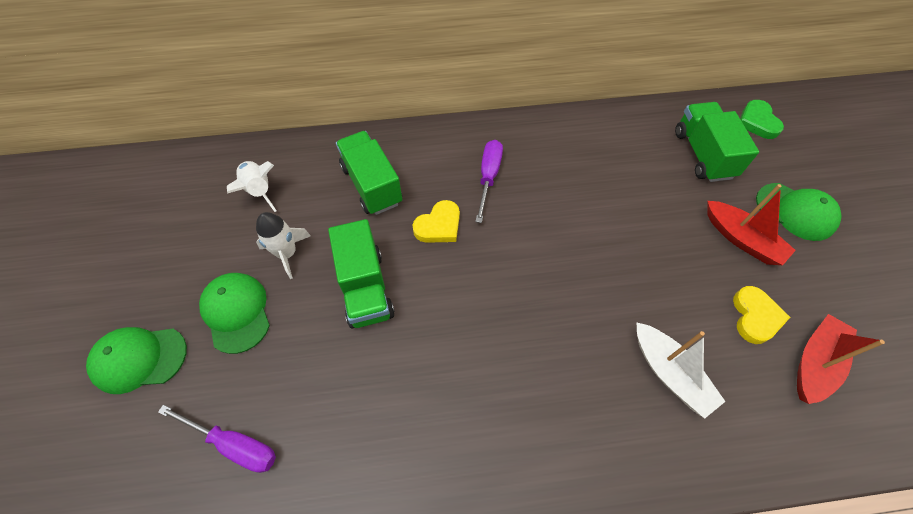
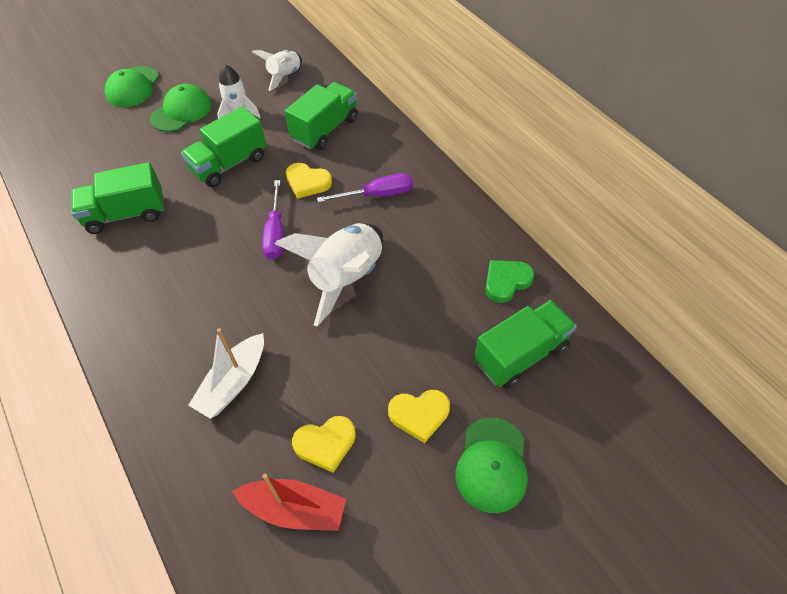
camera: 65 degrees right, 5 degrees down
green cap [86,327,187,394] -> green cap turned 135 degrees counterclockwise [105,66,159,107]
purple screwdriver [158,405,276,473] -> purple screwdriver moved to [262,180,284,259]
red boat [707,184,796,265] -> yellow heart [388,390,450,443]
green heart [740,100,784,139] -> green heart moved to [485,260,534,303]
none -> green truck [71,162,165,234]
none -> white rocket [275,223,383,326]

